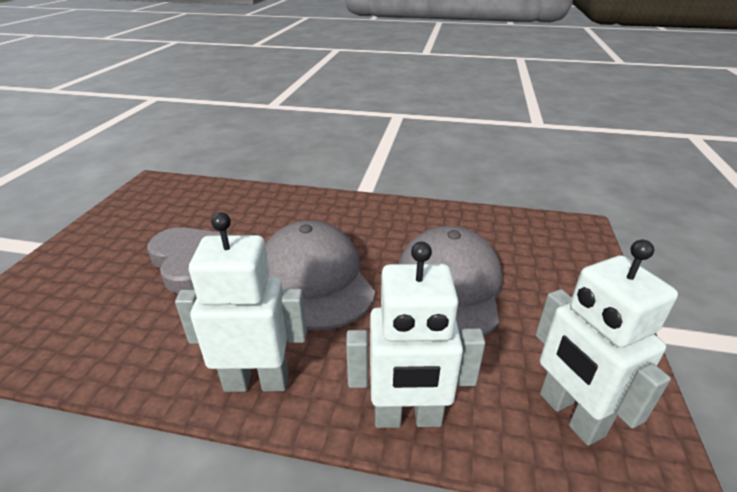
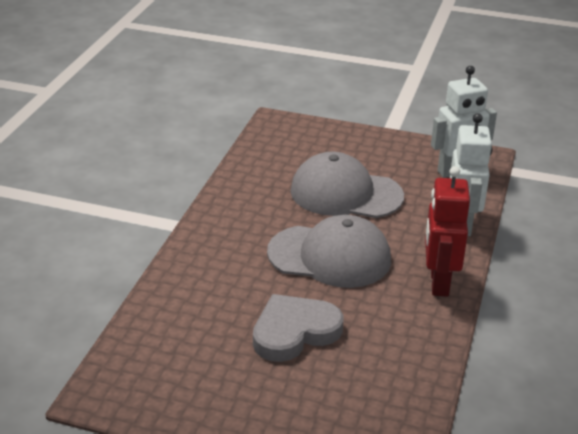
camera: 85 degrees left, 0 degrees up
white robot [175,212,307,392] -> red robot [425,166,470,297]
grey cap [265,220,375,330] -> grey cap turned 150 degrees counterclockwise [267,215,391,288]

